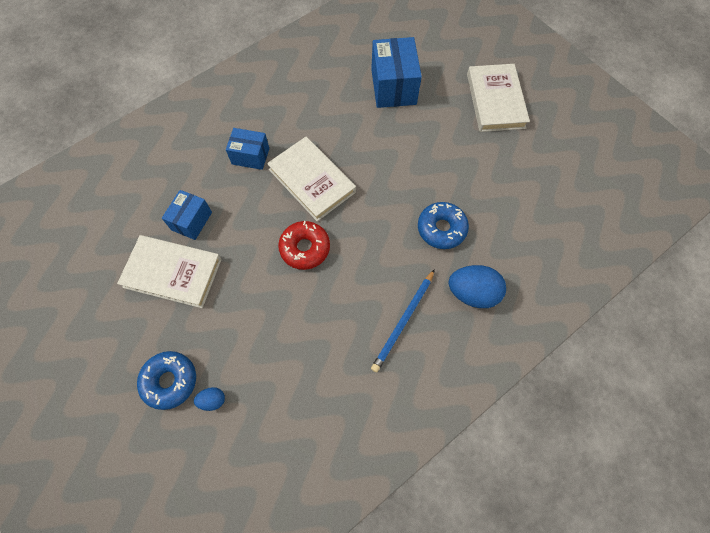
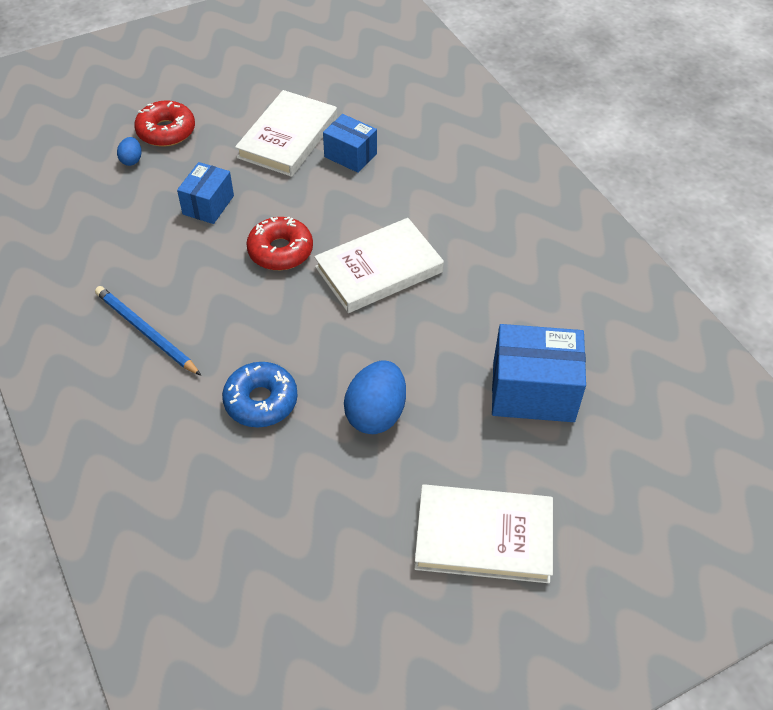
camera: 100 degrees right, 15 degrees down
blue donut [137,351,196,410] -> red donut [134,100,195,147]
blue box [226,128,269,170] -> blue box moved to [177,162,234,224]
blue egg [449,265,506,308] -> blue egg moved to [344,360,406,434]

